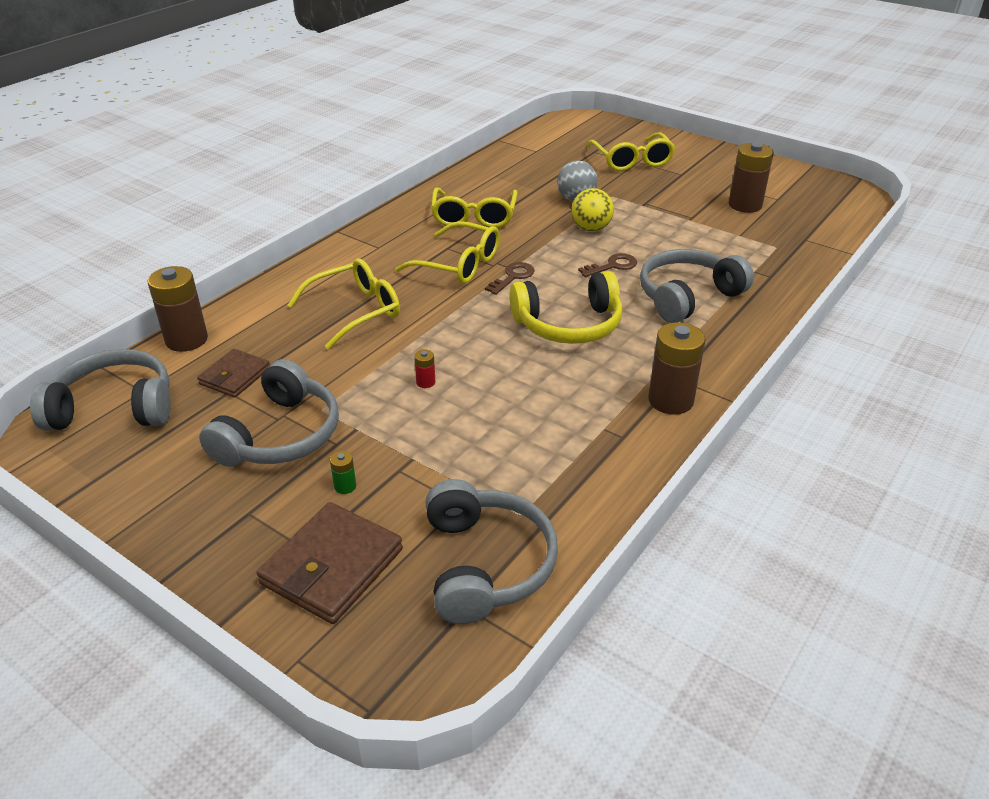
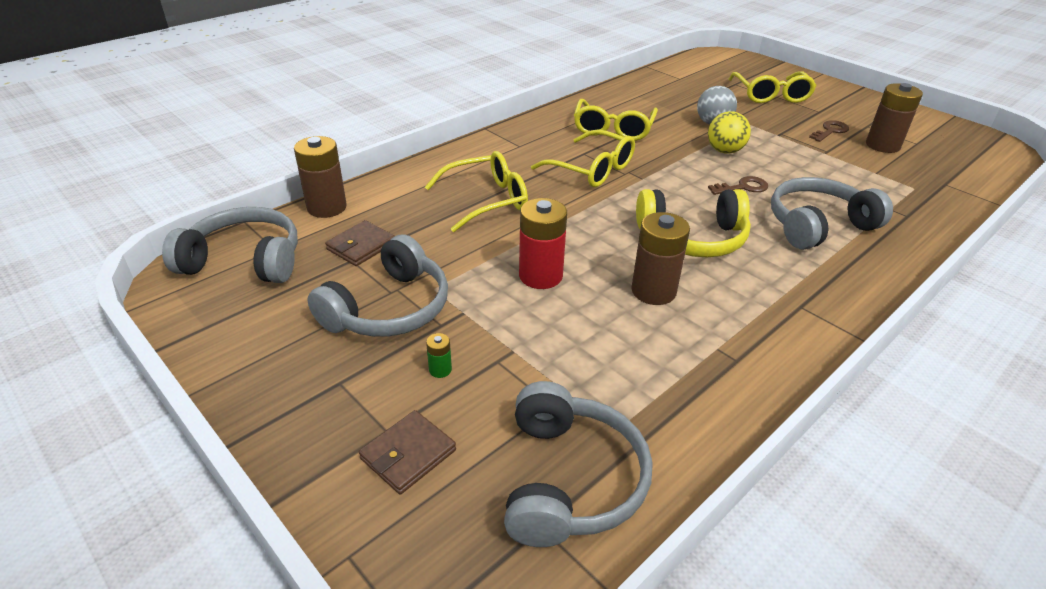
camera: 10 degrees right, 0 degrees up
brown wallet [257,502,403,624] -> brown wallet [359,410,456,494], size x0.62
red battery [414,349,435,388] -> red battery [519,198,567,289], size x2.28
brown key [485,262,535,295] -> brown key moved to [809,120,849,142]
brown battery [648,322,706,415] -> brown battery moved to [631,212,690,305]

